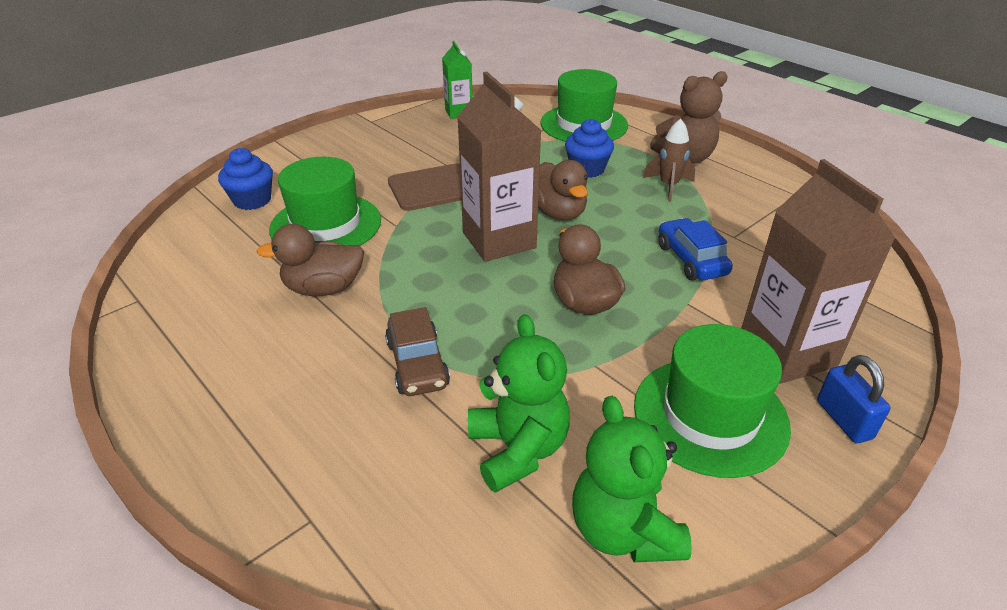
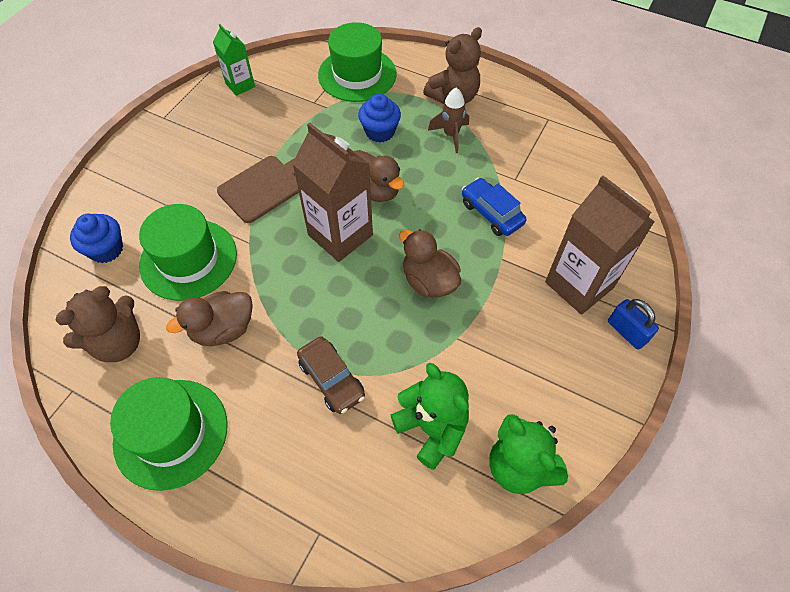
camera: 20 degrees left, 20 degrees up
green hat [634,324,791,478] -> green hat moved to [110,377,227,491]
none -> brown teddy bear [56,286,140,362]

